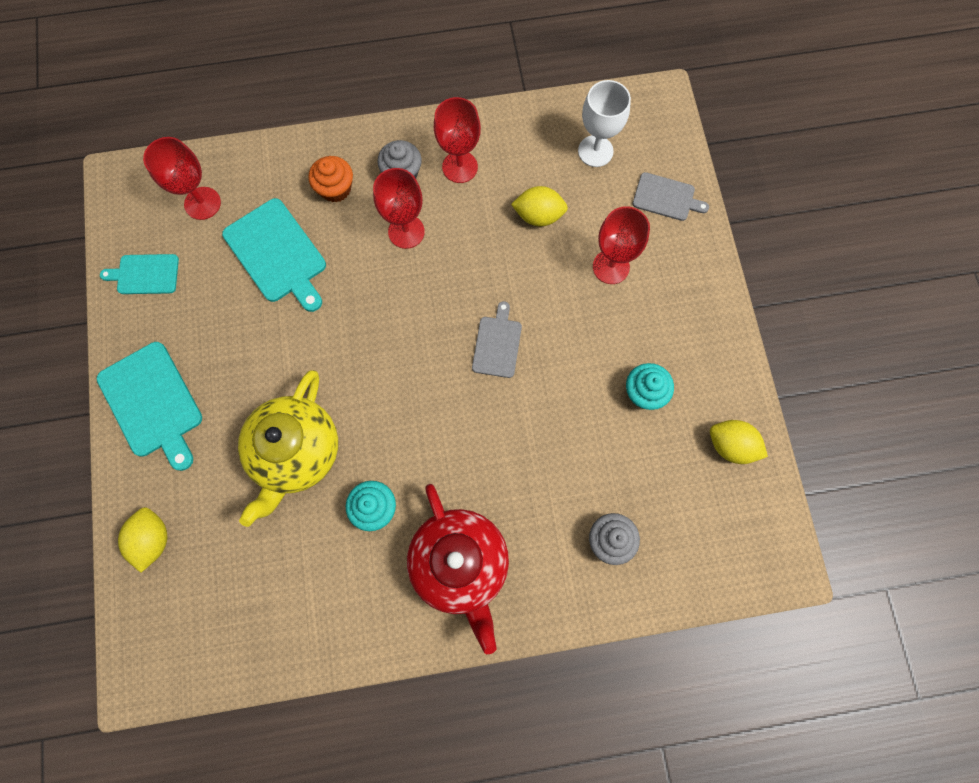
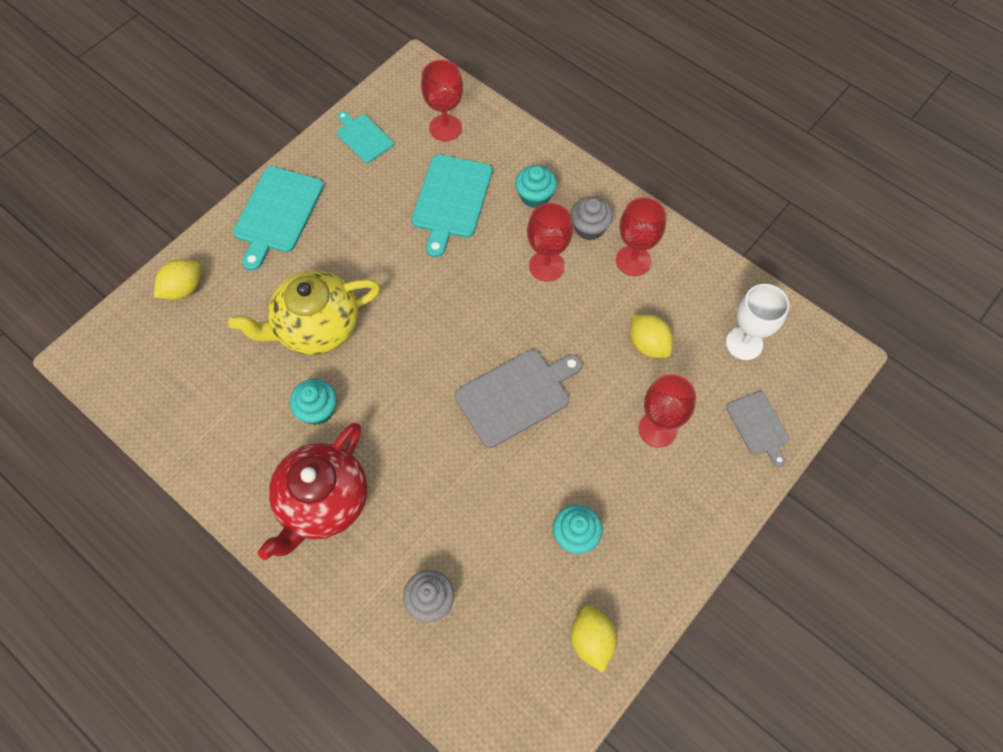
camera: 50 degrees right, 10 degrees down
orange cupcake [308,156,353,202] -> turquoise cupcake [515,165,557,208]
grey cutting board [472,301,522,378] -> grey cutting board [455,350,582,448], size x1.68

